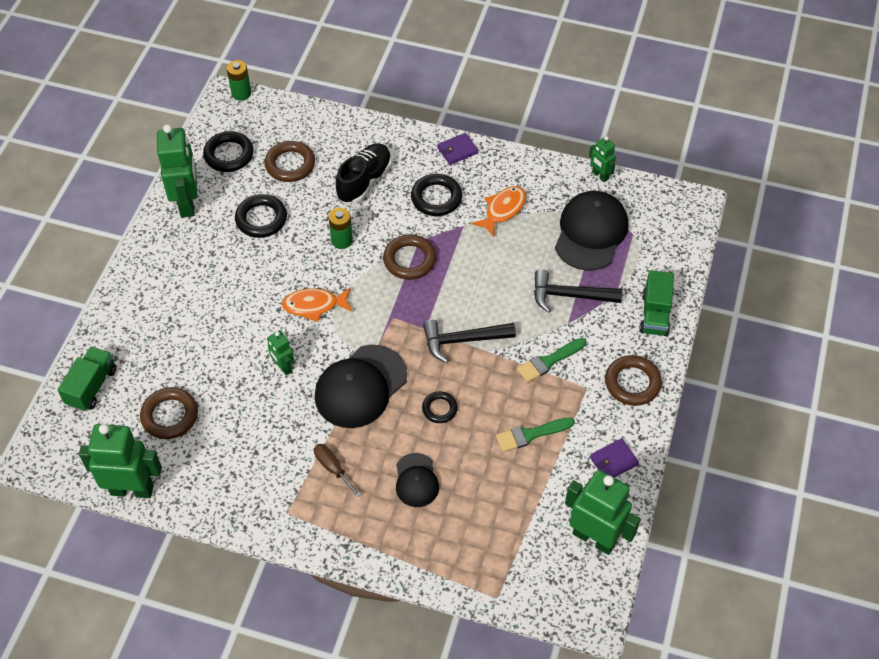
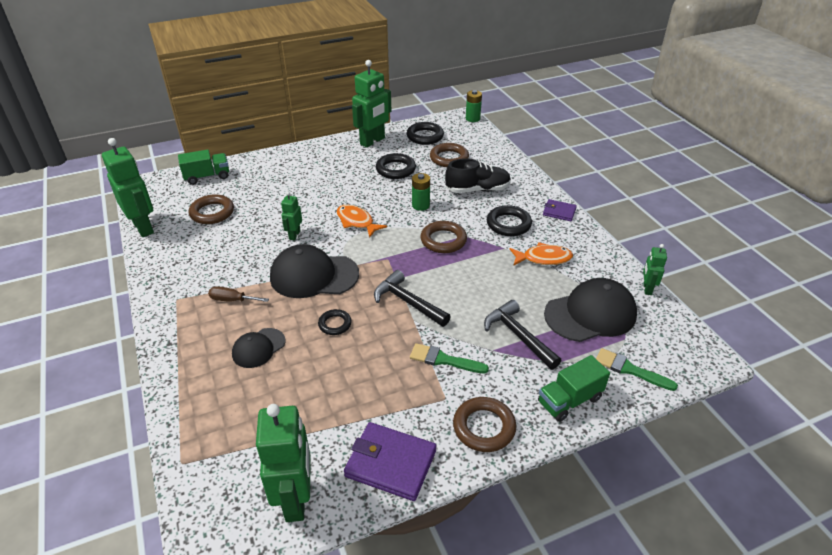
camera: 50 degrees right, 15 degrees down
brown screwdriver [314,444,361,498] -> brown screwdriver turned 90 degrees counterclockwise [208,286,269,302]
green brush [496,417,574,452] -> green brush moved to [596,348,678,391]
purple wallet [590,438,639,478] -> purple wallet [344,422,436,501], size x1.74

